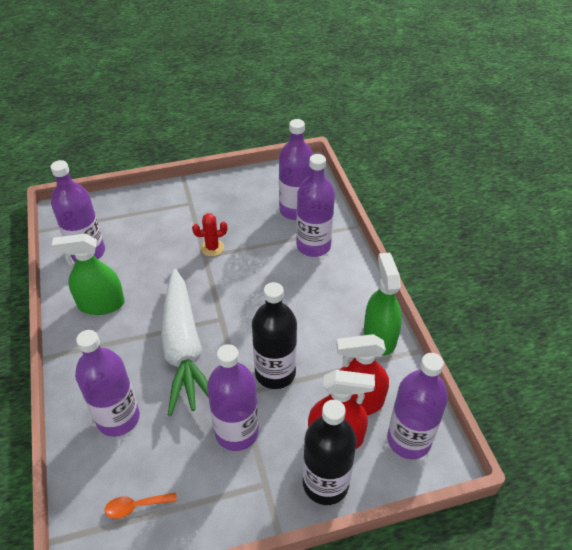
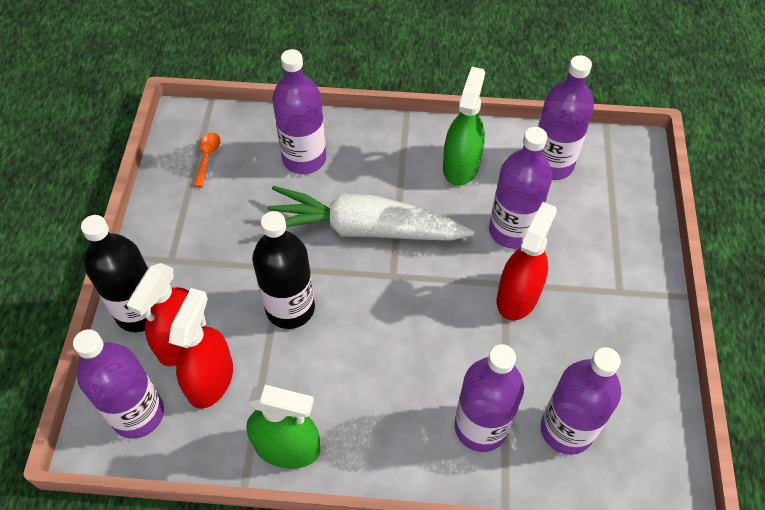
camera: 110 degrees right, 10 degrees up
red cactus [192,213,227,256] -> red spray bottle [497,202,557,321]
purple bottle [207,344,259,451] -> purple bottle moved to [489,127,552,249]

